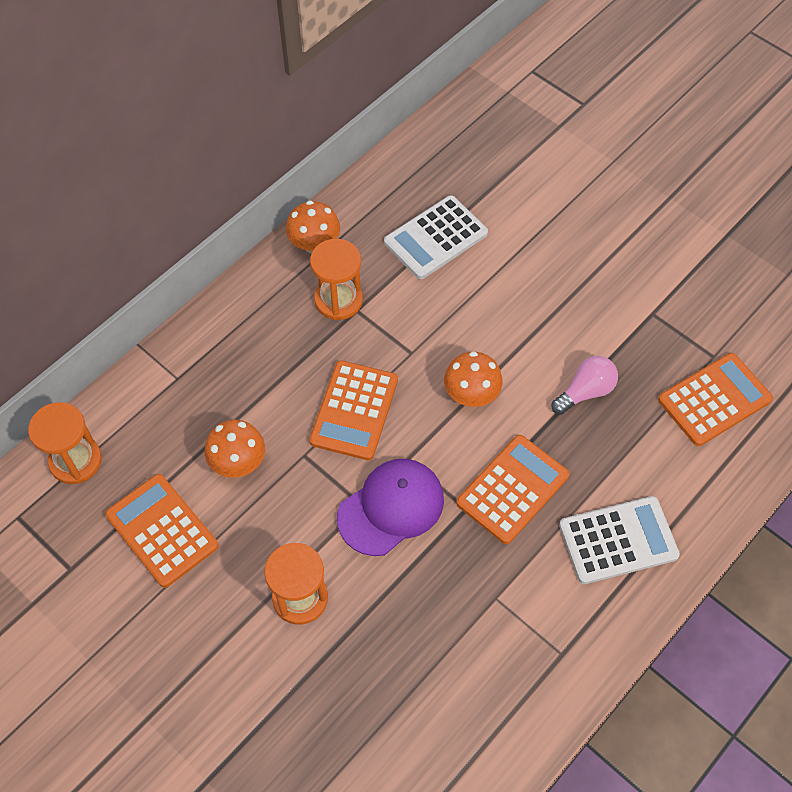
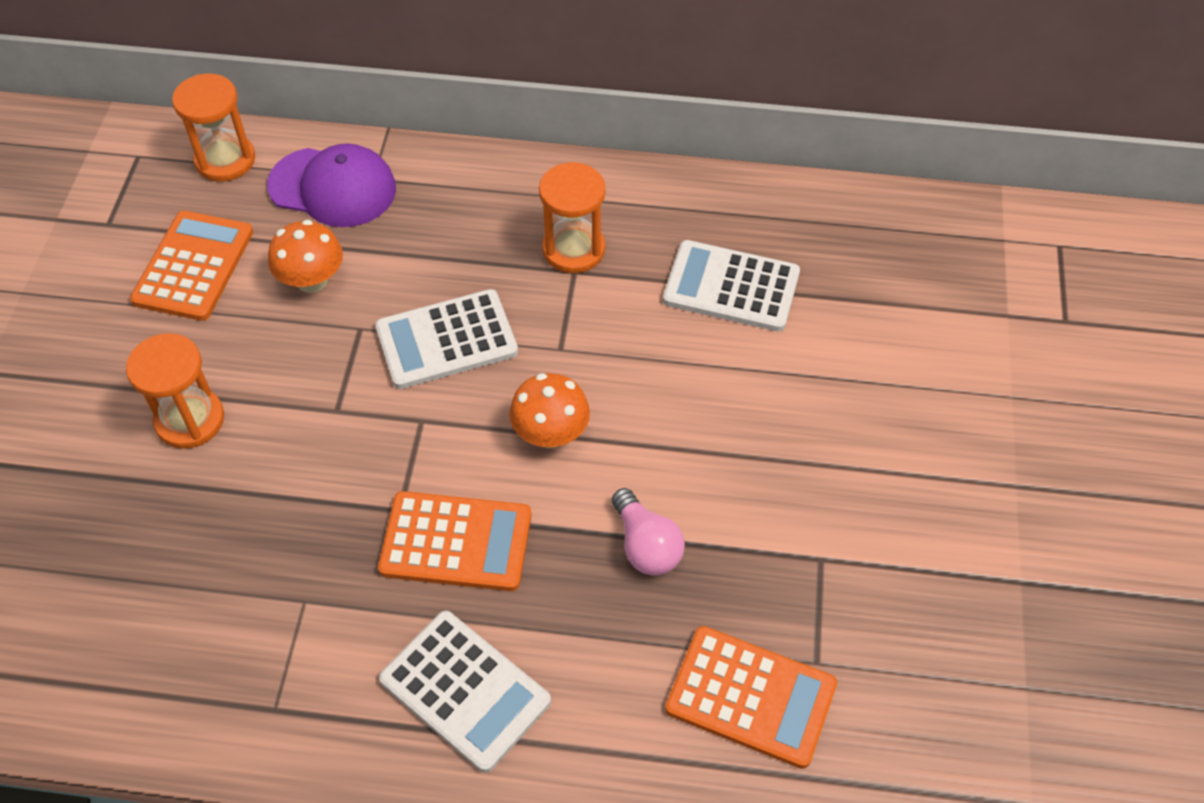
camera: 55 degrees right, 5 degrees down
orange mushroom [286,200,340,254] -> none
orange calculator [309,360,398,460] -> white calculator [375,289,518,389]
purple cap [337,459,444,556] -> purple cap moved to [267,144,396,227]
pink light bulb [552,356,618,415] -> pink light bulb turned 45 degrees clockwise [612,488,685,576]

